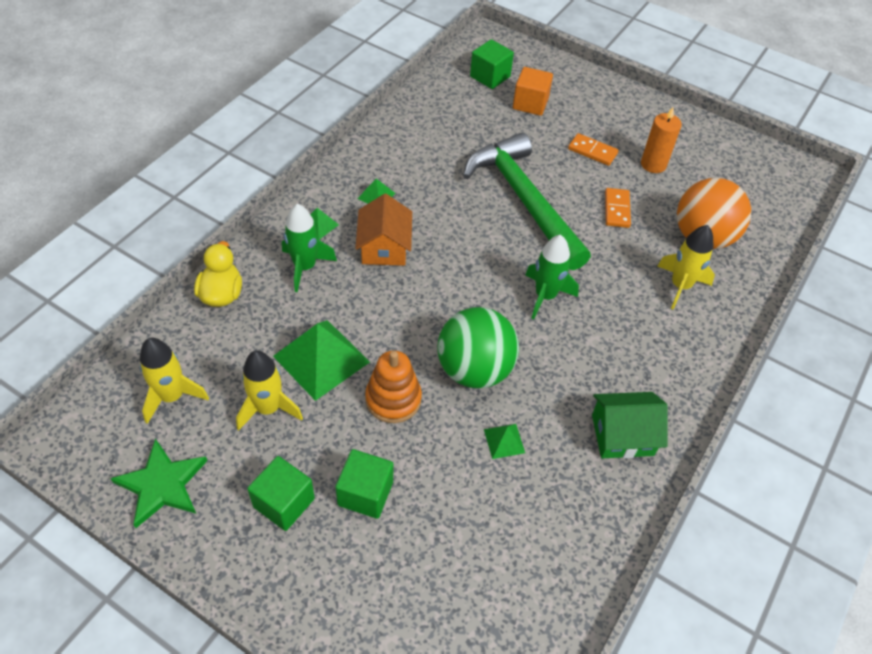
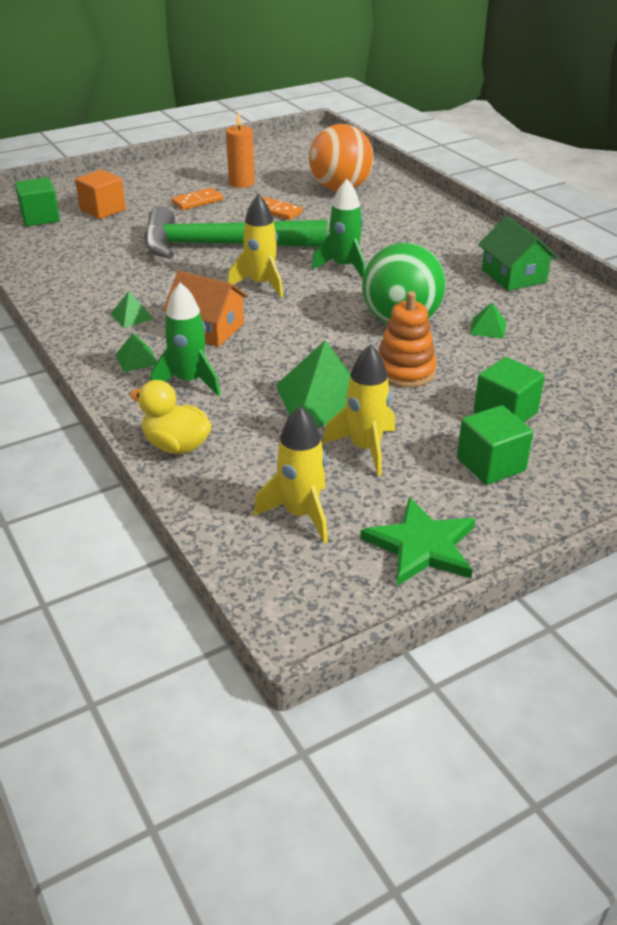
camera: 60 degrees left, 15 degrees down
green house [592,392,668,458] -> green house turned 45 degrees counterclockwise [478,216,558,291]
yellow rocket [657,225,715,310] -> yellow rocket moved to [228,194,283,298]

